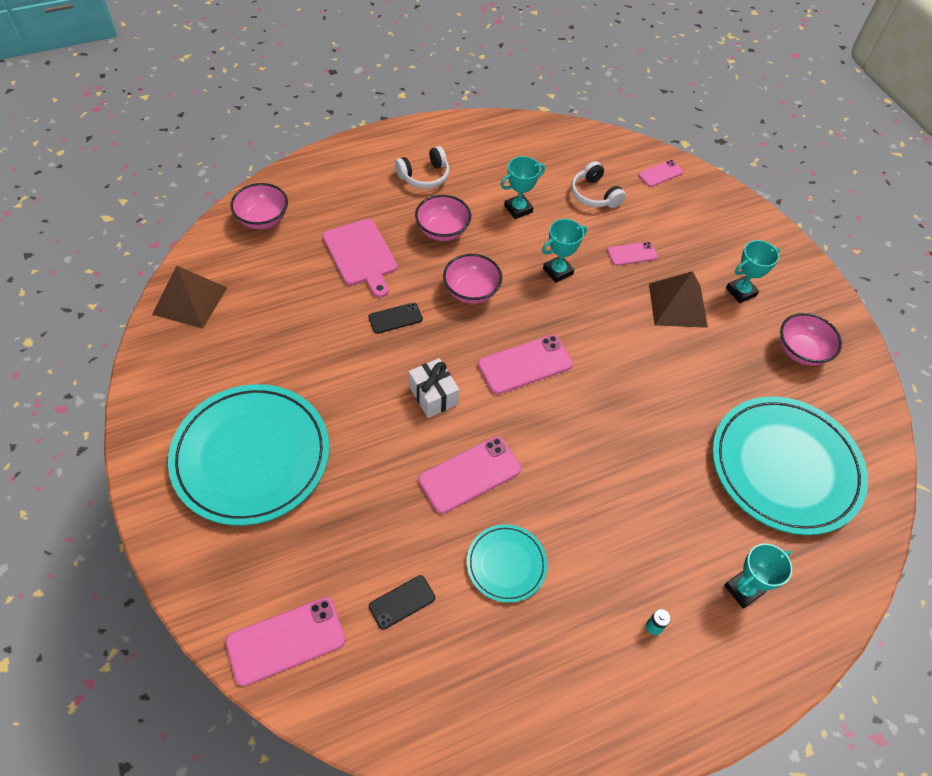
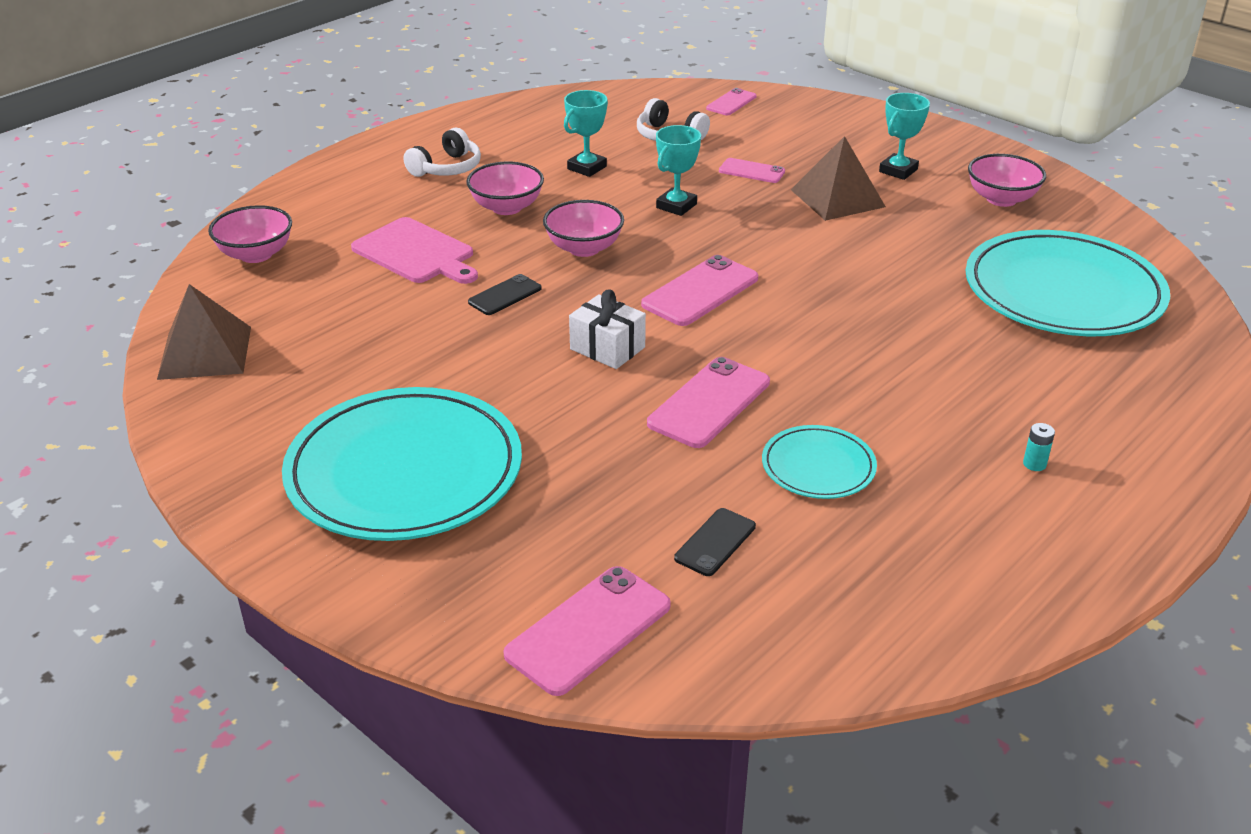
camera: 20 degrees left, 20 degrees down
pink phone [607,242,658,266] -> pink phone turned 60 degrees clockwise [719,158,785,183]
turquoise trophy [724,544,792,609] -> none

